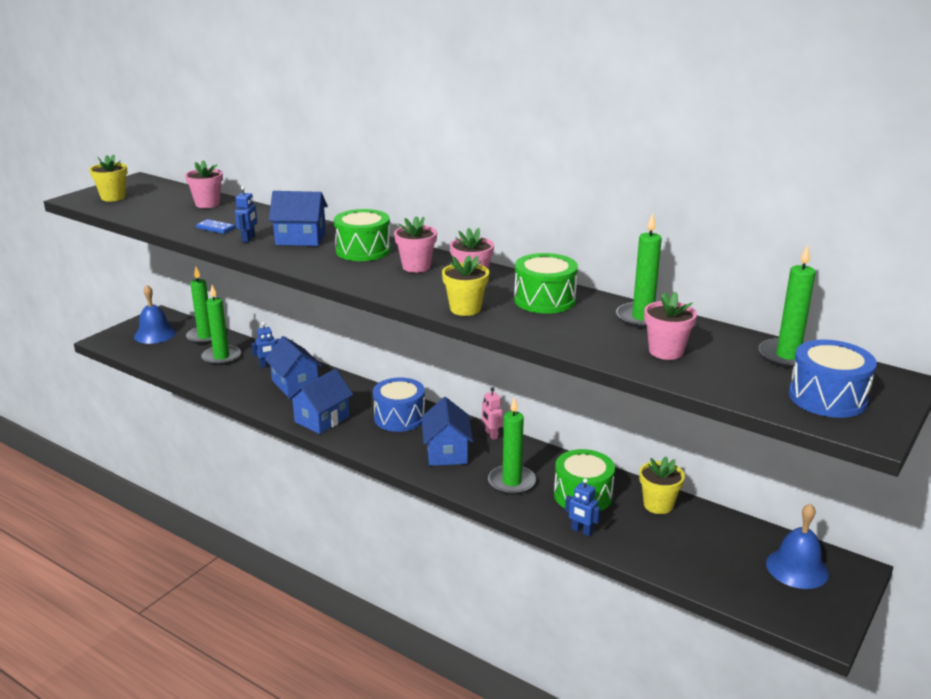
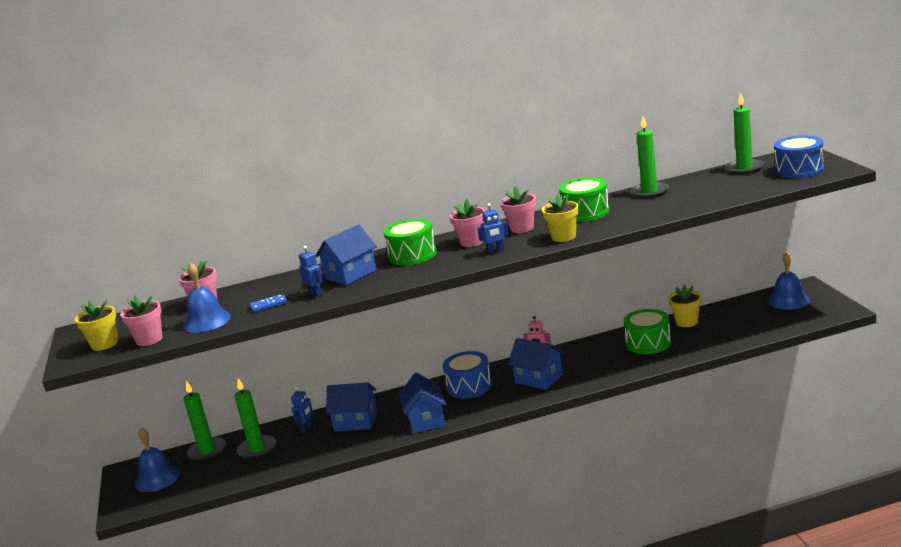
camera: 45 degrees left, 5 degrees down
green candle [488,397,536,495] -> none
blue robot [565,478,601,536] -> blue robot moved to [478,203,509,254]
pink flower pot [644,292,697,360] -> pink flower pot moved to [120,295,163,346]
none -> blue bell [183,263,231,333]

